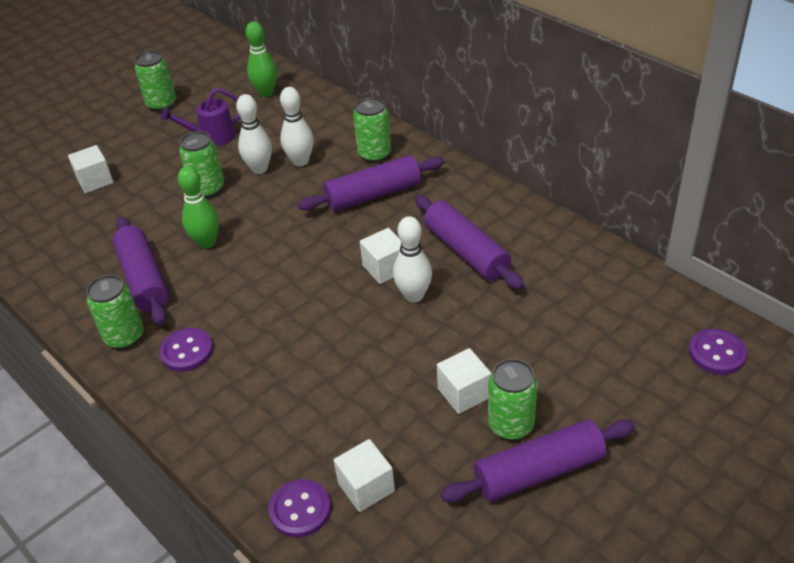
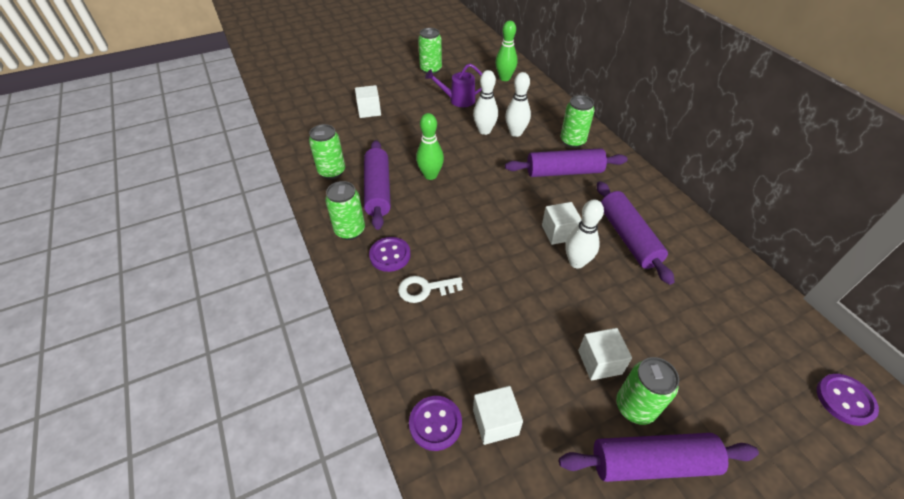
camera: 15 degrees right, 5 degrees up
green can [179,131,224,198] -> green can moved to [309,124,345,179]
none -> white key [398,276,463,303]

